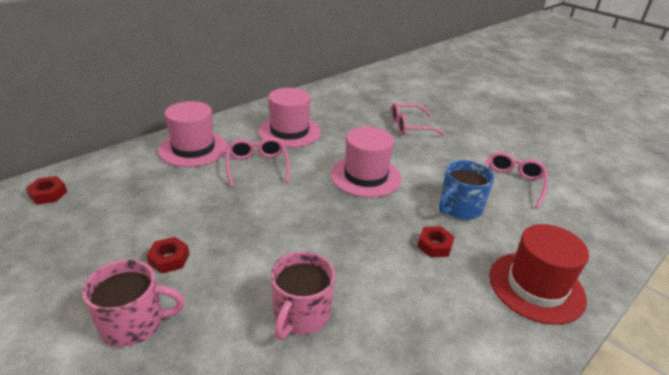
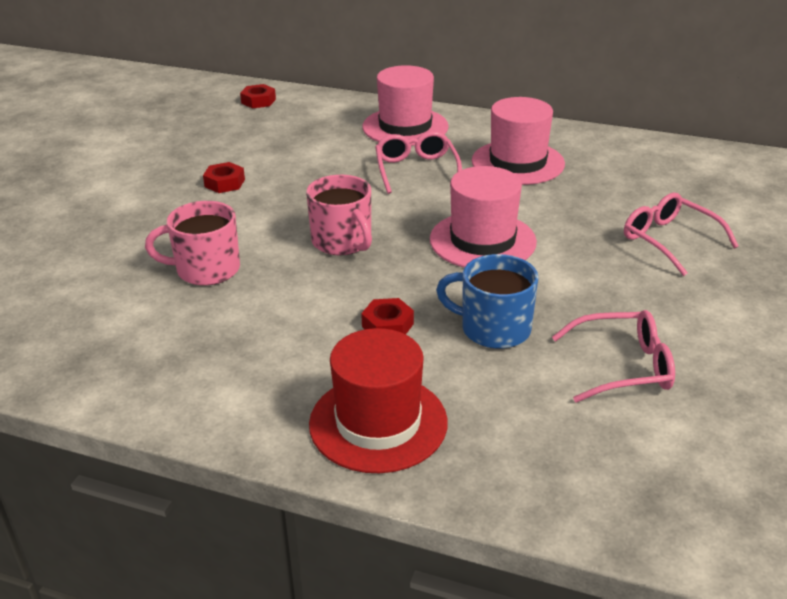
camera: 65 degrees right, 0 degrees up
pink mug [82,259,185,347] -> pink mug moved to [306,175,372,255]
pink glasses [226,138,290,187] -> pink glasses turned 60 degrees counterclockwise [375,131,462,194]

